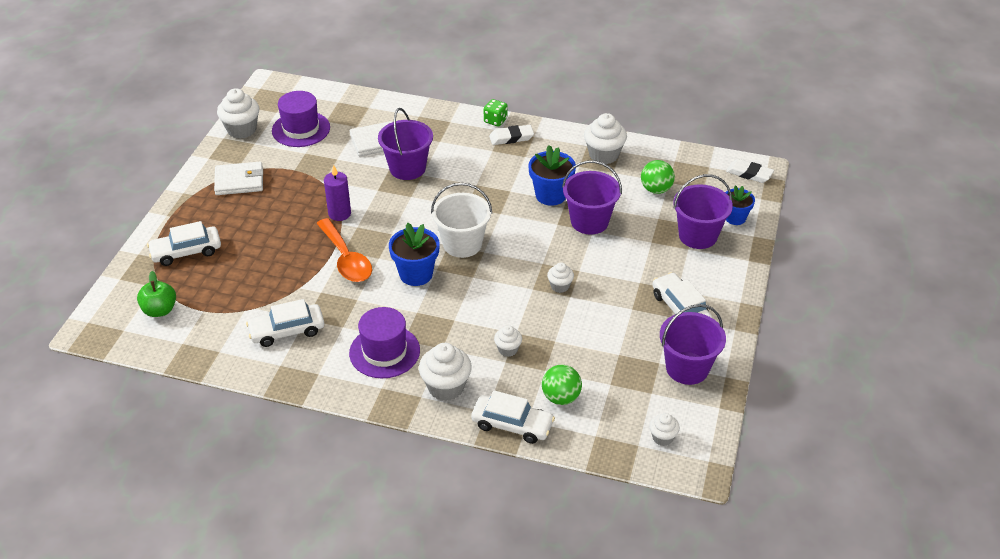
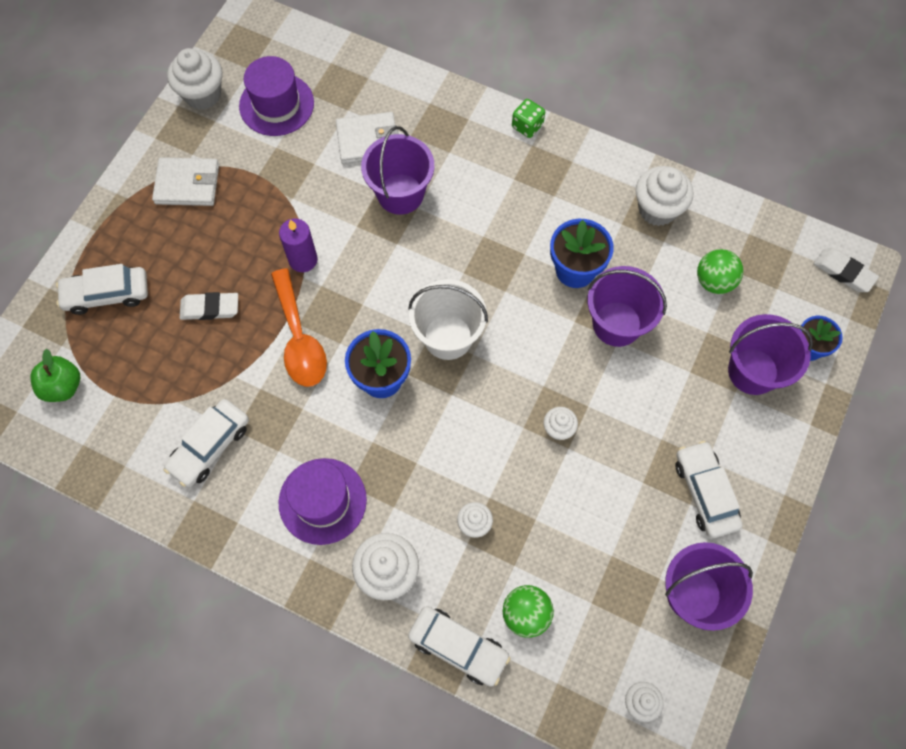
camera: 10 degrees right, 25 degrees up
white car [246,299,324,347] -> white car turned 45 degrees counterclockwise [164,399,249,487]
white eraser [489,125,534,145] -> white eraser moved to [180,292,238,320]

